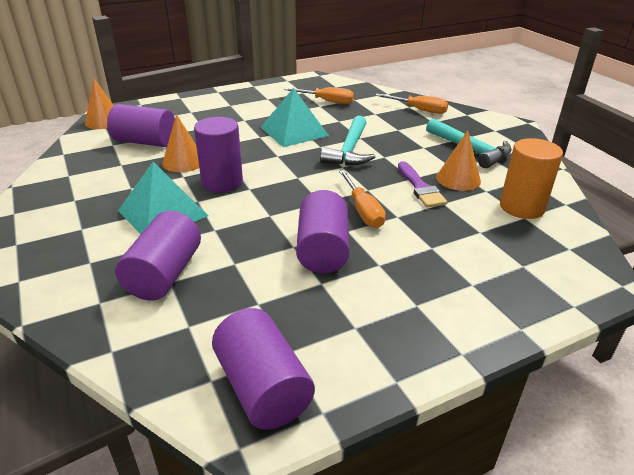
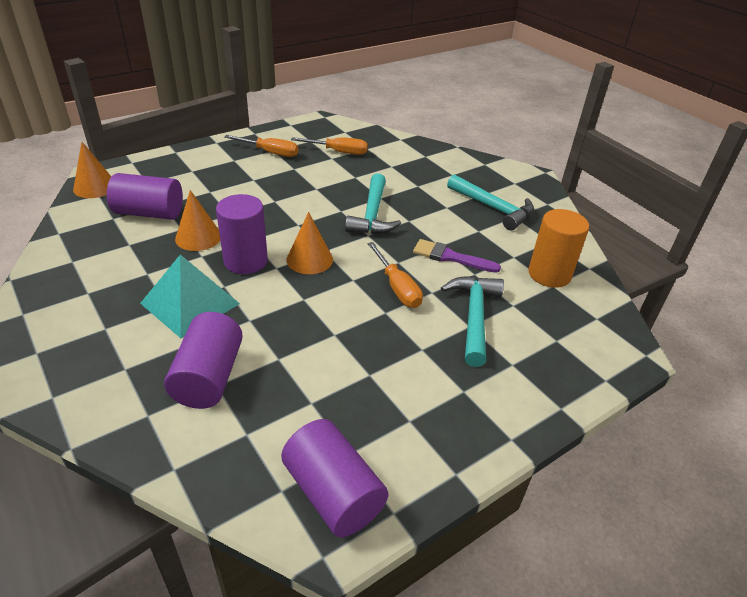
camera: 10 degrees left, 5 degrees up
turquoise pyramid [260,88,329,147] -> none
purple cylinder [296,190,350,273] -> none
orange screwdriver [375,94,448,114] -> orange screwdriver moved to [224,135,298,157]
purple brush [398,161,447,208] -> purple brush turned 135 degrees clockwise [413,239,501,273]
orange cone [436,130,481,191] -> orange cone moved to [286,212,333,274]
none -> turquoise hammer [441,276,504,367]

